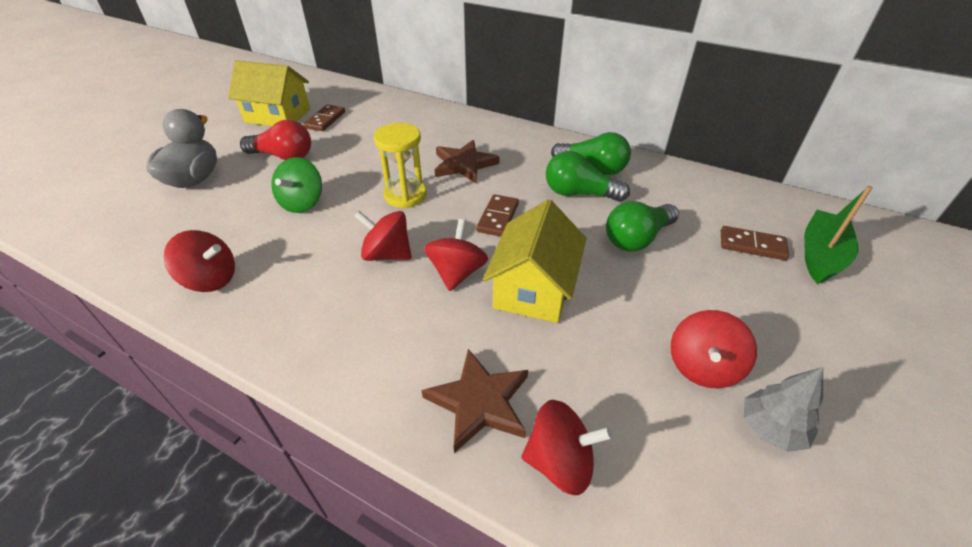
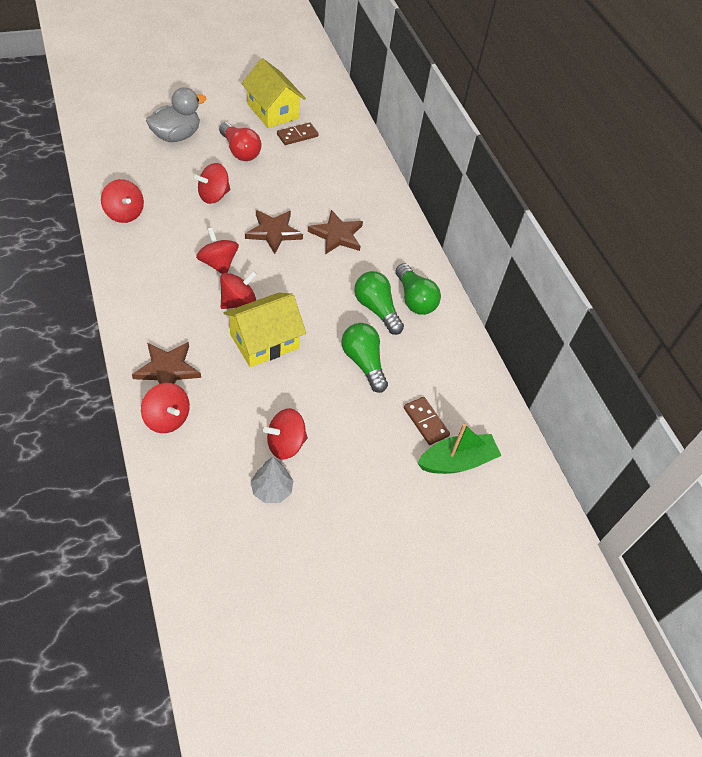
camera: 35 degrees right, 10 degrees up
green spinning top [271,157,322,213] -> red spinning top [194,163,230,204]
yellow hourglass [373,123,426,208] -> brown star [245,210,303,254]
brown domino [476,194,519,237] -> none
green light bulb [606,201,679,252] -> green light bulb turned 60 degrees clockwise [342,323,388,393]

